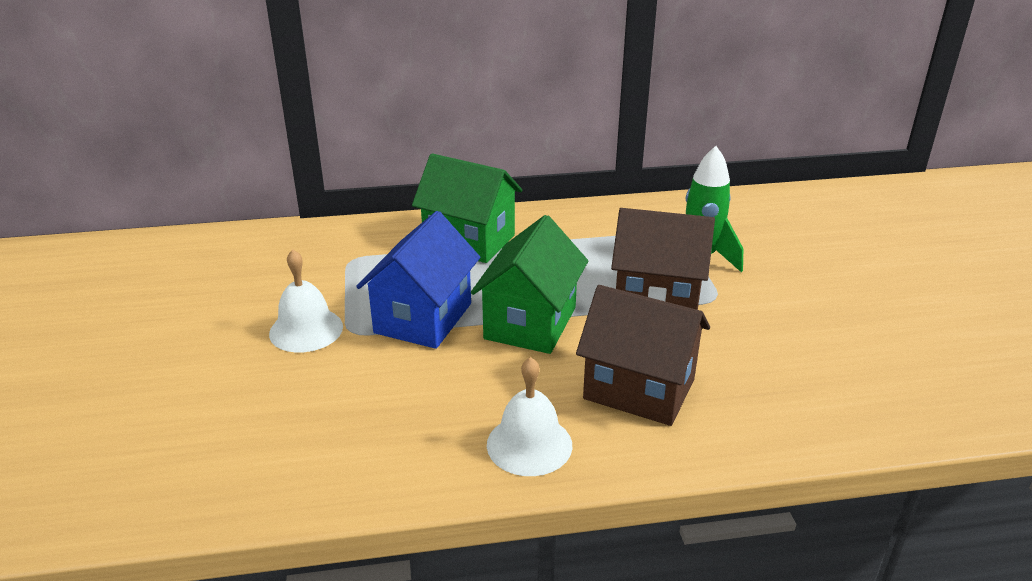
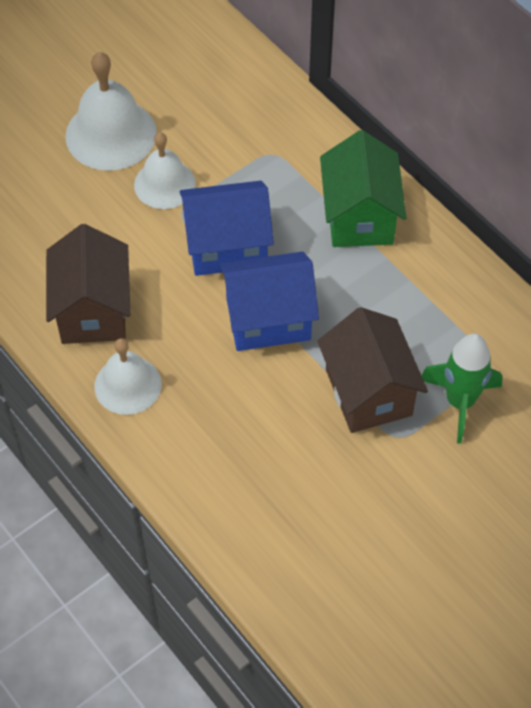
camera: 60 degrees right, 25 degrees up
green house [471,215,588,354] -> blue house [219,252,319,351]
brown house [576,285,710,426] -> brown house moved to [46,224,130,344]
none -> white bell [65,52,157,171]

